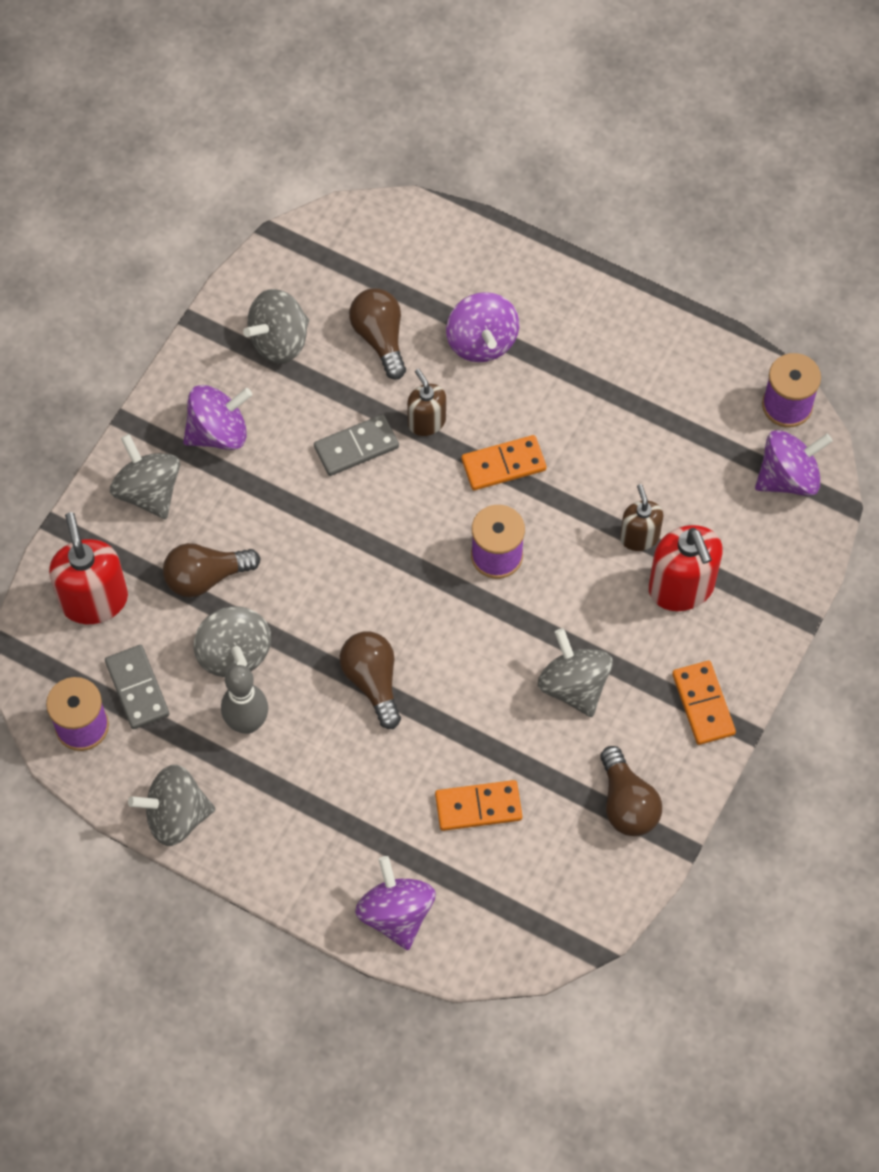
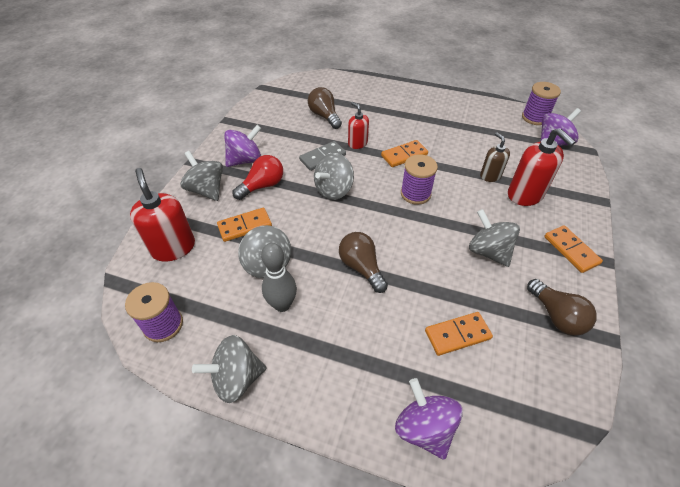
camera: 10 degrees left, 15 degrees down
grey domino [105,645,170,729] -> none
brown light bulb [163,543,260,597] -> orange domino [217,208,272,242]
grey spinning top [243,289,309,364] -> grey spinning top moved to [314,153,354,200]
brown soap dispenser [407,369,446,436] -> red soap dispenser [348,102,369,149]
purple spinning top [446,292,519,362] -> none
none -> red light bulb [233,155,283,200]

